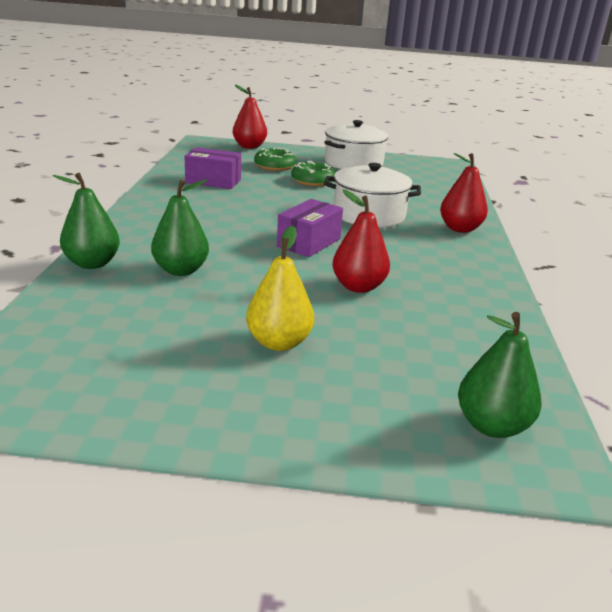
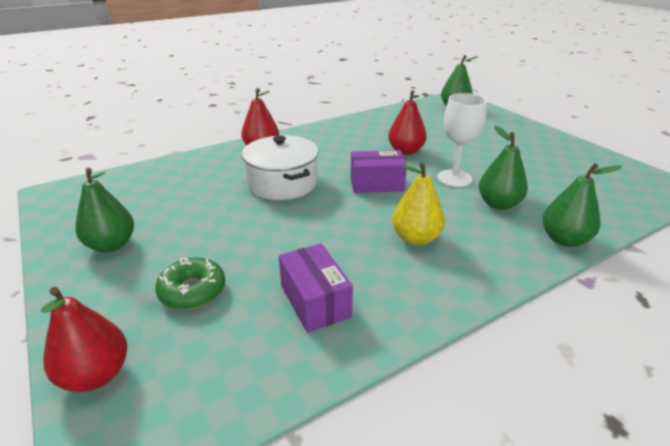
camera: 125 degrees left, 5 degrees up
yellow pear [246,226,314,351] -> yellow pear moved to [392,162,445,246]
green donut [291,161,335,186] -> none
white pot [324,120,388,169] -> green pear [75,168,134,253]
none -> white goblet [437,93,487,187]

